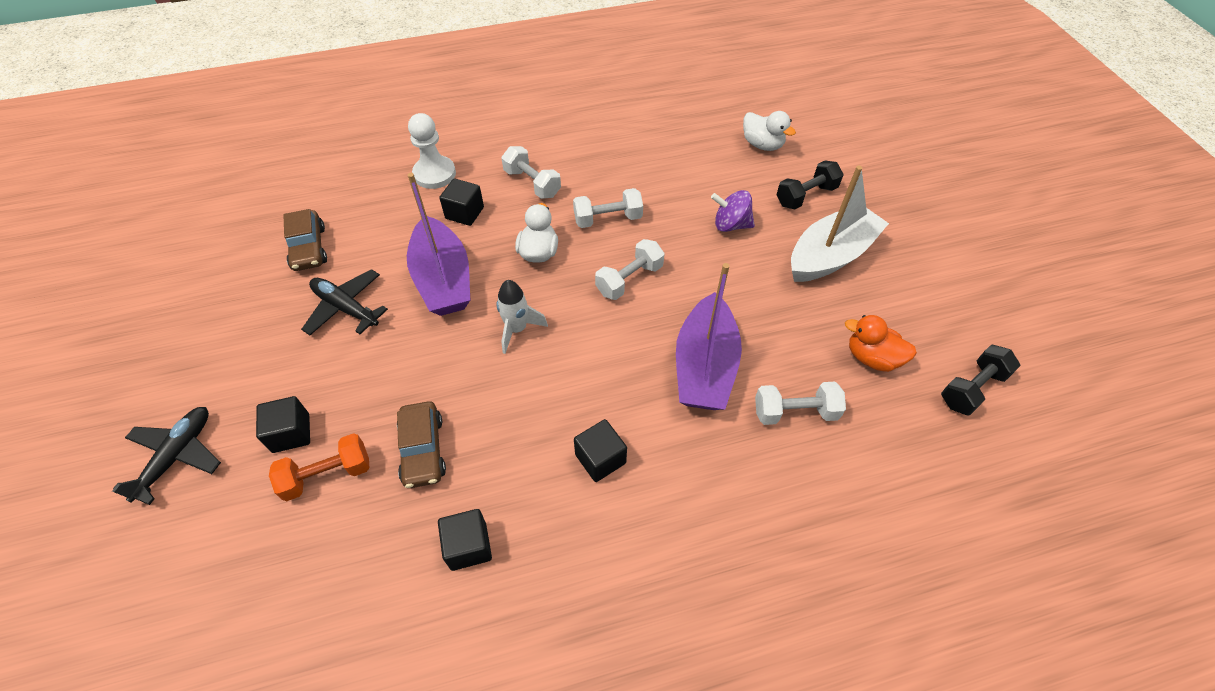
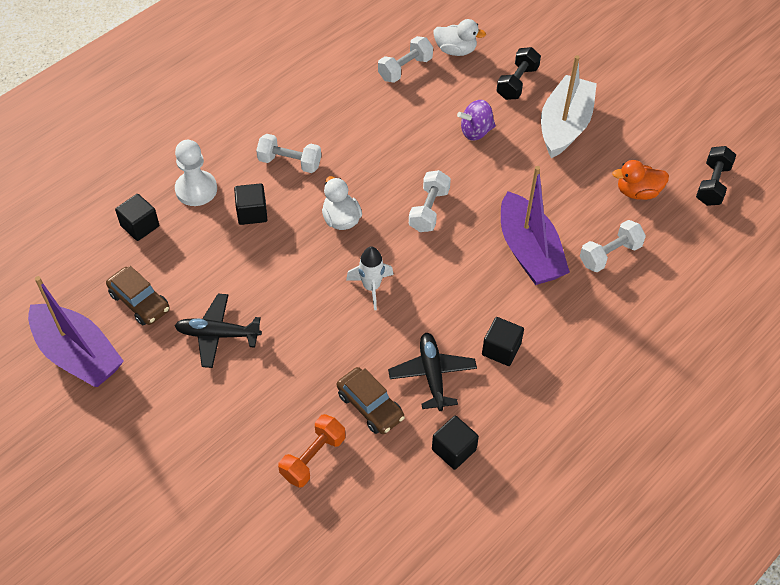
camera: 30 degrees left, 0 degrees up
black plane [112,407,221,505] -> black plane moved to [388,333,477,411]
black cube [256,396,310,453] -> black cube moved to [115,194,159,241]
purple boat [407,173,470,316] -> purple boat moved to [28,276,124,387]
white dumbbell [573,188,643,228] -> white dumbbell moved to [378,36,433,83]

